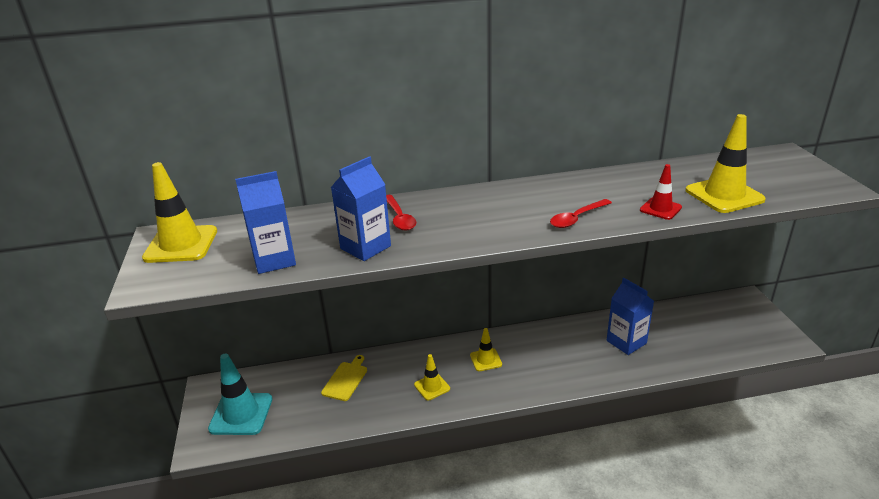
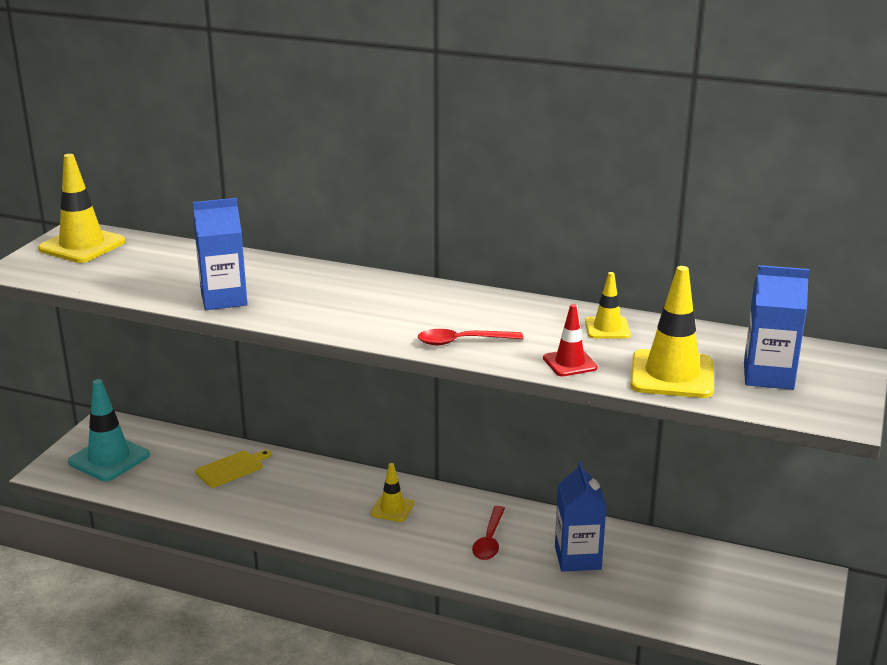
camera: 30 degrees right, 5 degrees down
blue carton [235,171,296,274] -> blue carton moved to [744,265,810,390]
red spoon [386,195,416,231] -> red spoon moved to [472,506,505,560]
yellow traffic cone [414,354,450,401] -> yellow traffic cone moved to [585,272,631,339]

